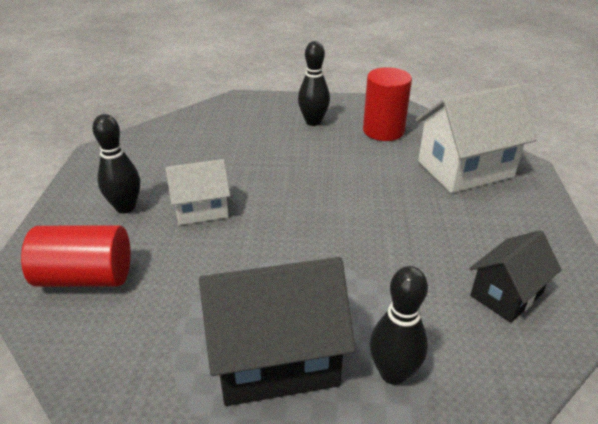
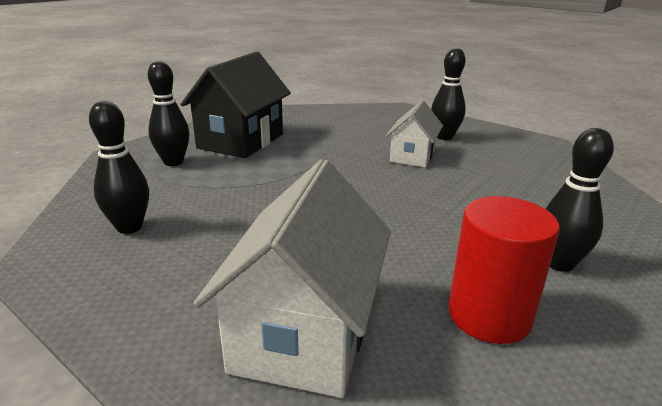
camera: 125 degrees right, 10 degrees down
red cylinder [21,225,130,287] -> none
black house [469,230,562,323] -> black bowling pin [89,101,149,234]

